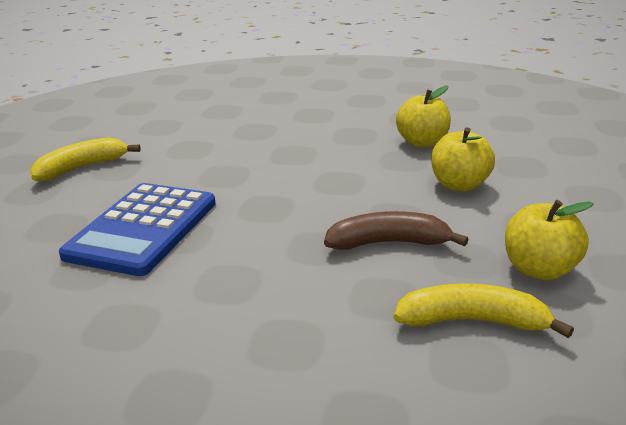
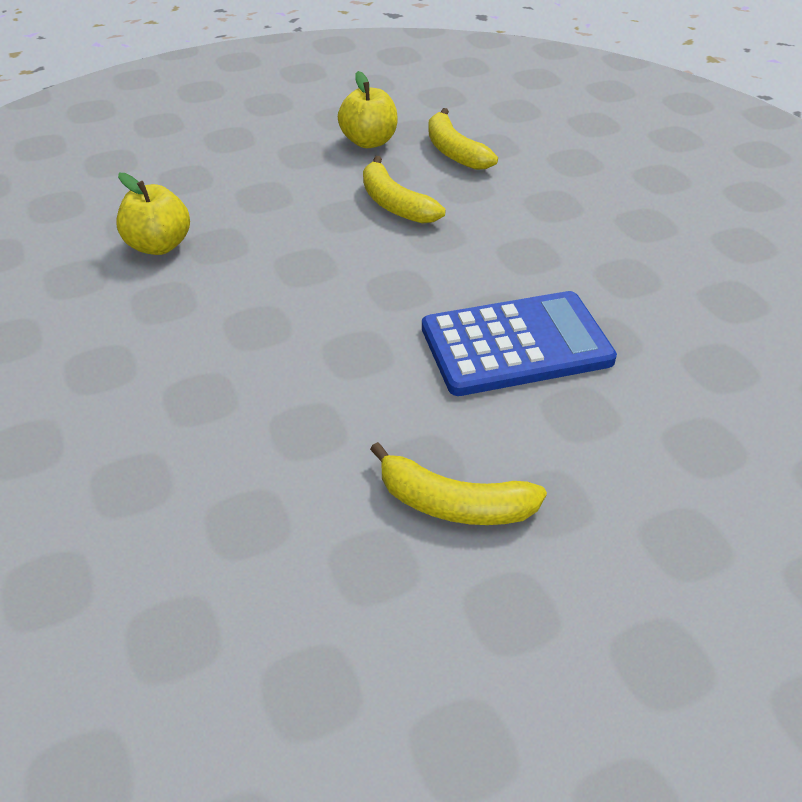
camera: 125 degrees left, 15 degrees up
brown banana [324,211,469,250] -> yellow banana [363,156,446,224]
yellow apple [431,127,495,192] -> none

